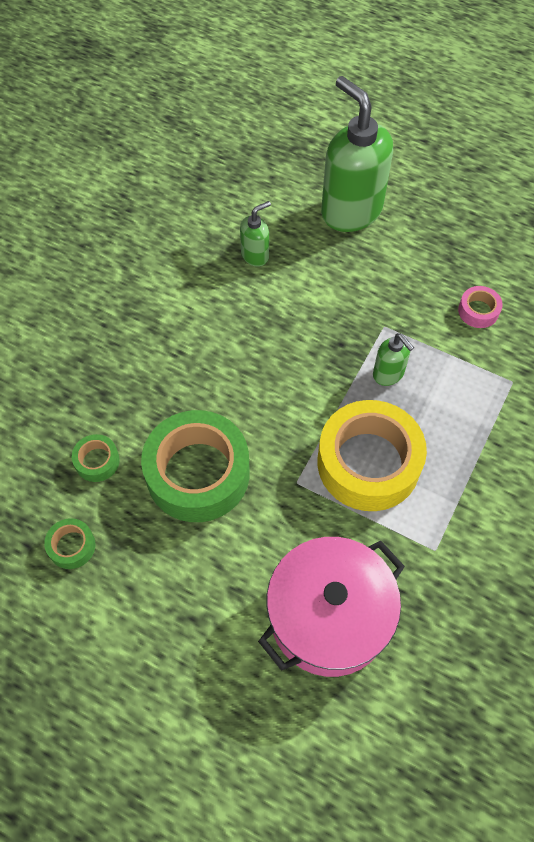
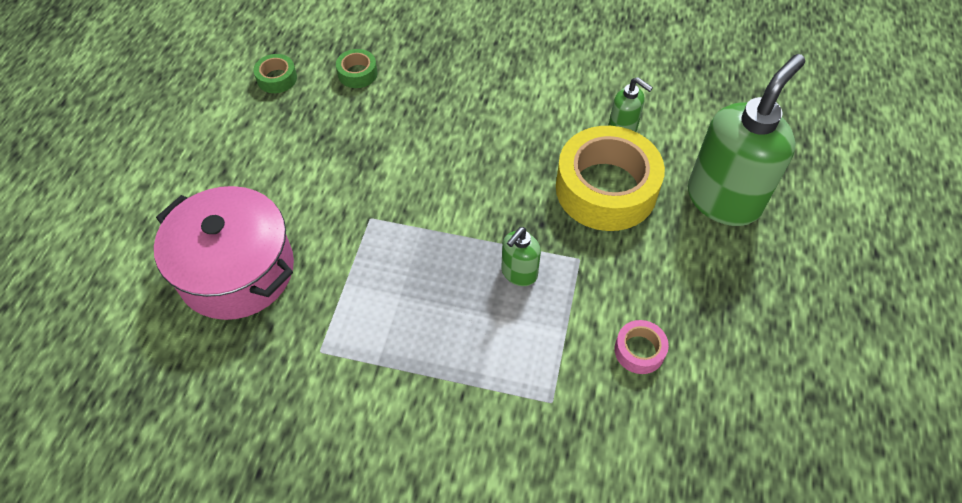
camera: 75 degrees right, 5 degrees down
green tape [141,410,250,522] -> none
yellow tape [318,400,427,511] -> yellow tape moved to [556,126,665,231]

